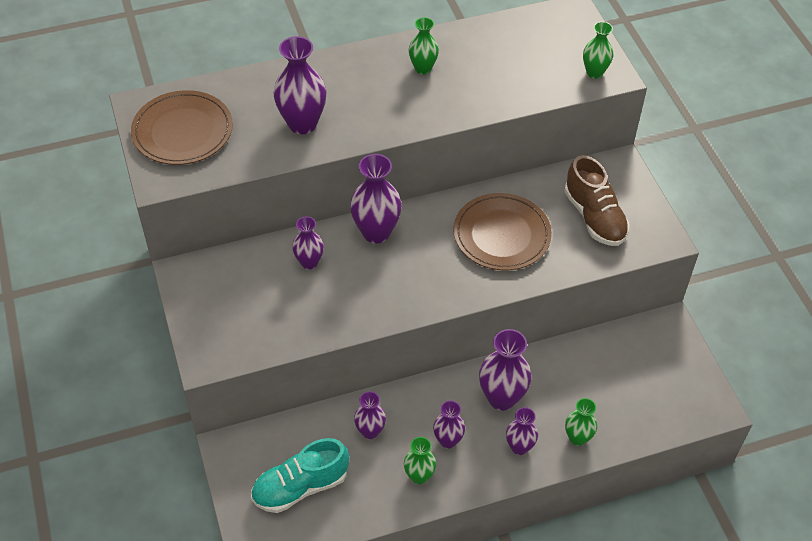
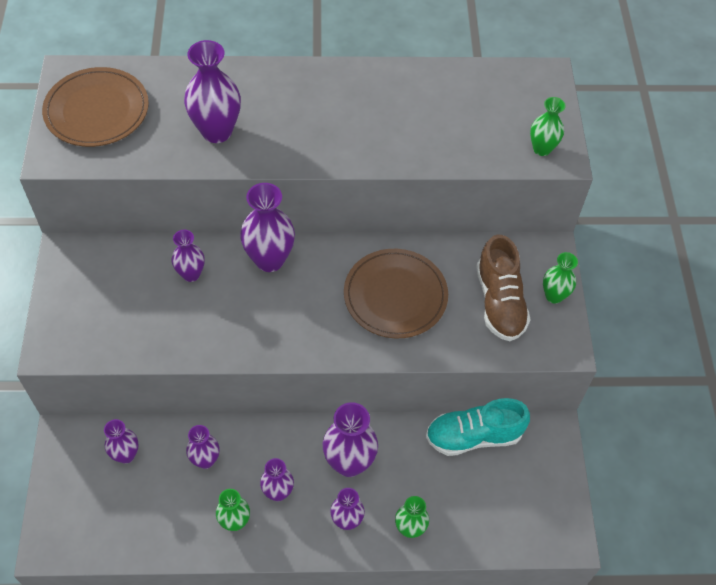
camera: 15 degrees right, 5 degrees up
turquoise shoe [251,438,349,513] -> turquoise shoe moved to [426,398,530,456]
green vase [409,17,439,75] -> green vase moved to [543,252,578,304]
none -> purple vase [104,419,139,463]

